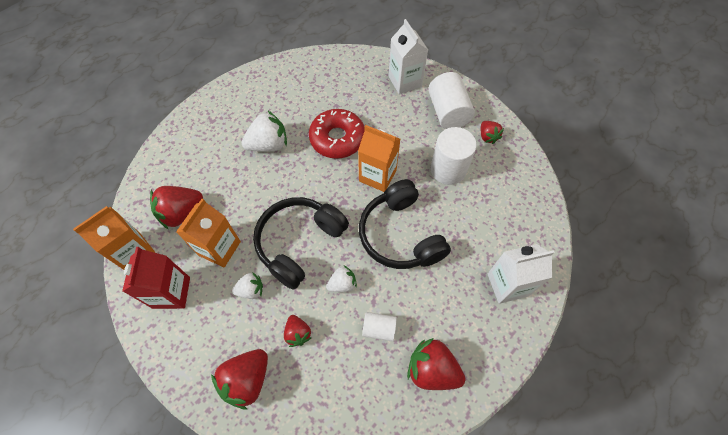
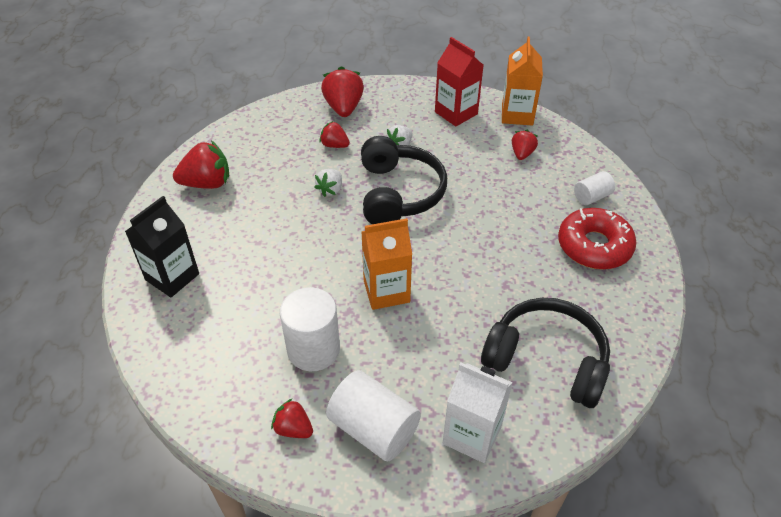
camera: 140 degrees right, 15 degrees down
red strawberry [150,186,203,230] -> red strawberry [512,130,538,160], size x0.58
orange carton [176,199,241,267] -> none
white strawberry [242,111,287,152] -> none
red donut [309,109,365,159] -> red donut moved to [558,208,636,270]
black headphones [359,179,451,269] -> black headphones moved to [481,298,610,408]
white cylinder [362,312,397,341] -> white cylinder moved to [574,171,615,205]
white carton [487,244,555,304] -> black carton [125,196,199,298]

